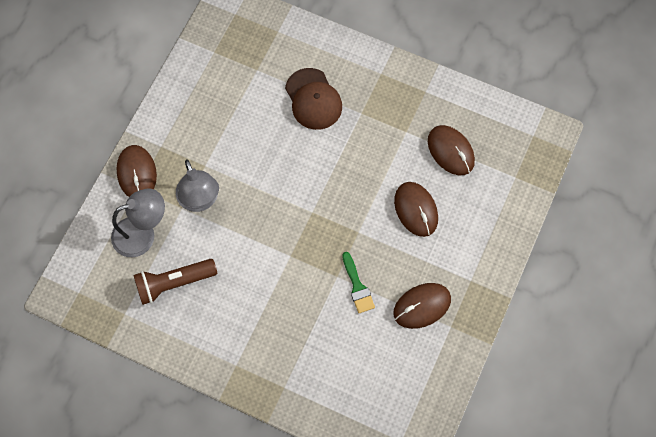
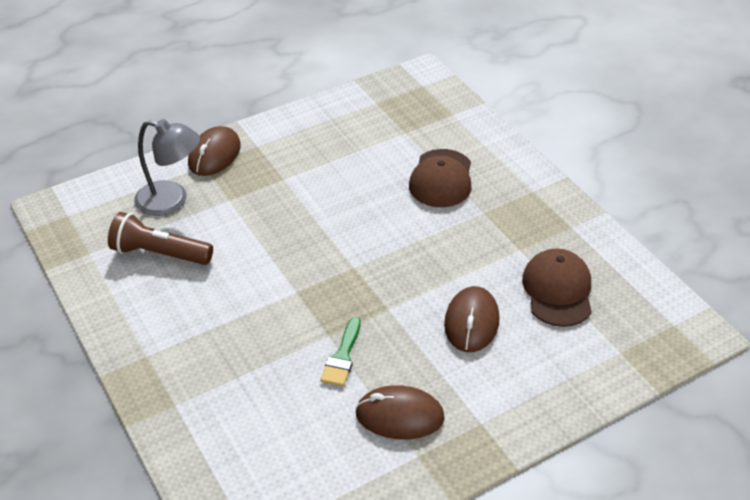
camera: 35 degrees right, 25 degrees down
grey lamp [176,159,219,212] -> none
brown mouse [428,125,475,175] -> brown cap [522,248,592,327]

